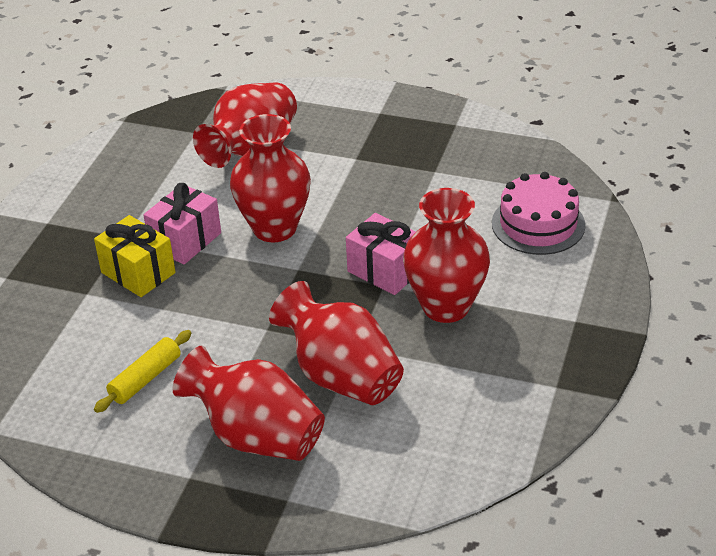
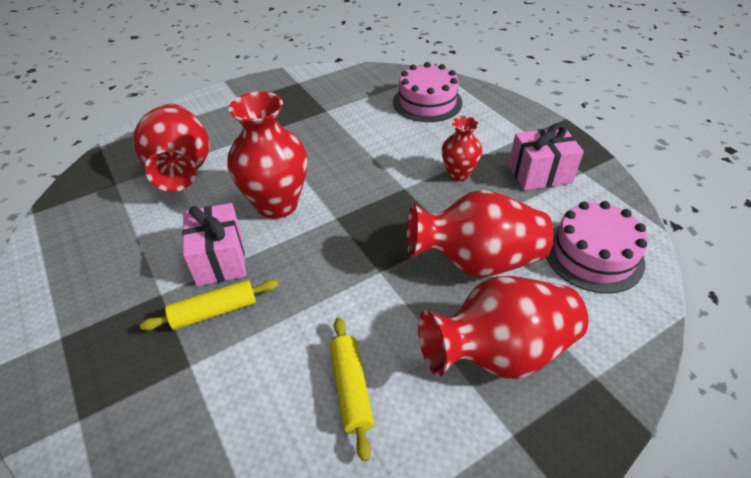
camera: 50 degrees left, 5 degrees up
yellow gift [94,215,176,297] -> yellow rolling pin [140,280,279,331]
pink gift [346,213,416,295] -> pink gift moved to [509,123,584,191]
red vase [403,188,490,323] -> red vase [442,116,482,181], size x0.56
none -> pink cake [546,201,648,293]

